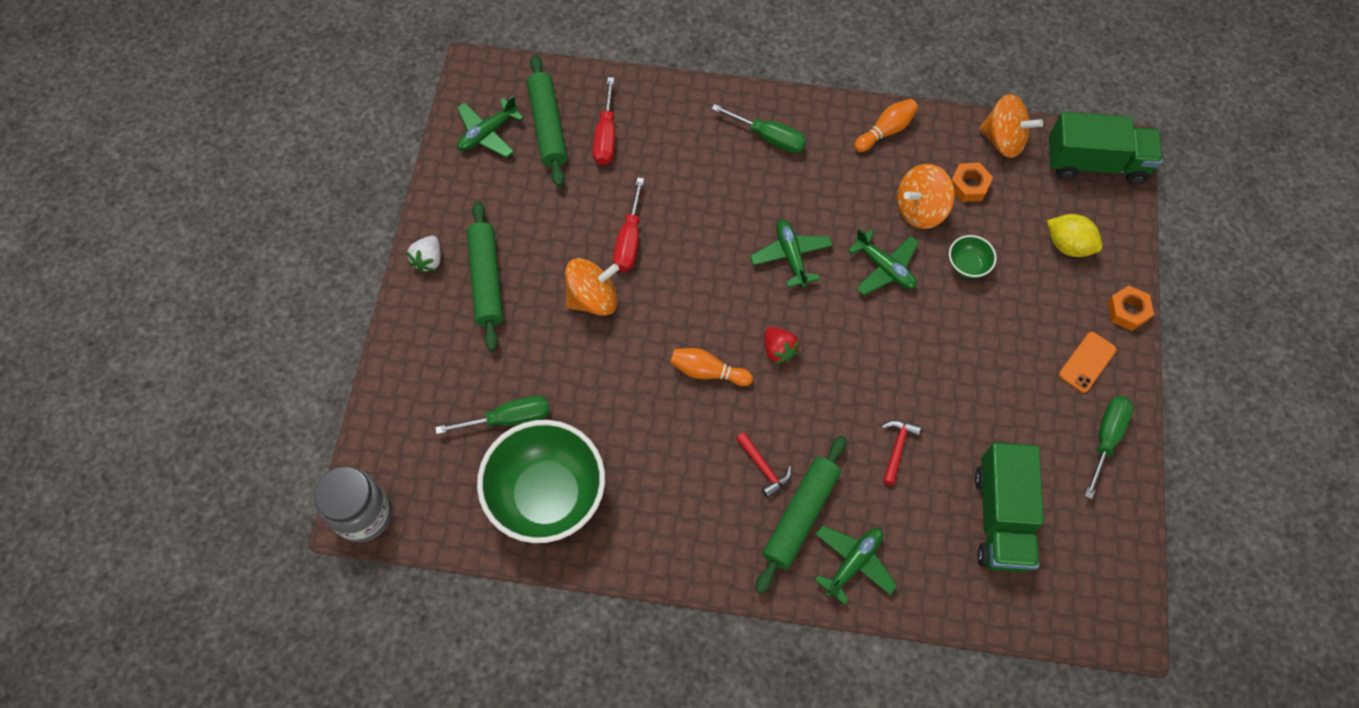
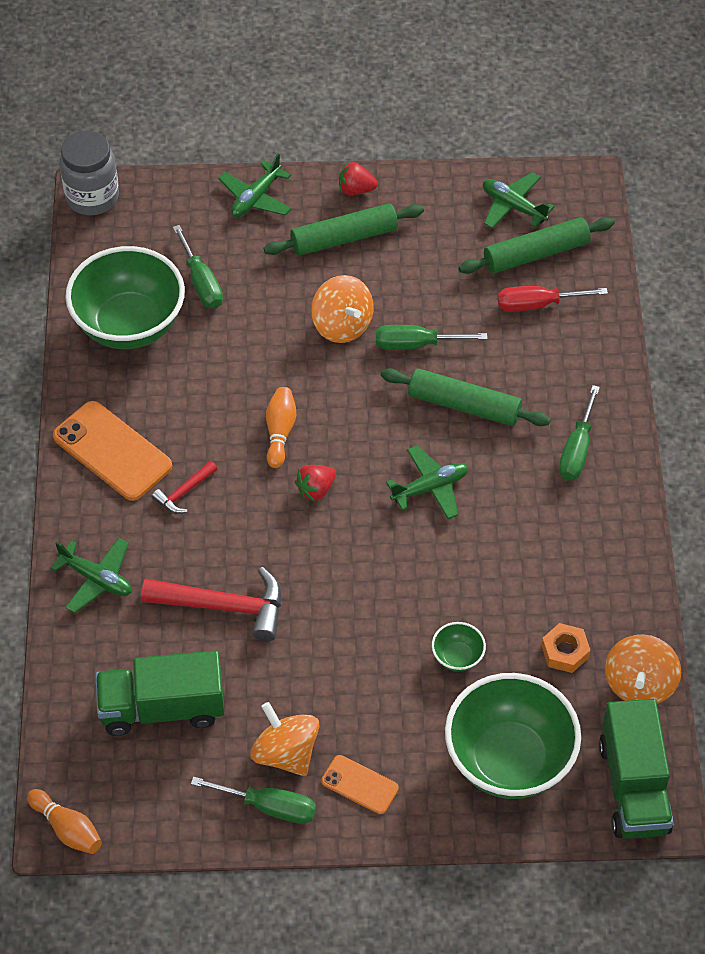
camera: 80 degrees right, 10 degrees down
white strawberry [407,236,441,272] -> red strawberry [339,161,378,195]
red screwdriver [613,177,644,272] -> green screwdriver [376,325,487,350]
green rolling pin [756,435,846,594] -> green rolling pin moved to [381,368,551,426]
green plane [847,228,919,295] -> green plane moved to [218,153,292,217]
orange bowling pin [854,99,918,152] -> orange bowling pin moved to [27,789,102,854]
red hammer [882,420,921,485] -> red hammer [141,567,282,641], size x1.94
orange spinning top [897,164,955,229] -> orange spinning top moved to [250,702,320,776]
yellow lemon [1047,214,1102,257] -> green bowl [445,673,581,799]
orange nut [1107,286,1154,331] -> none
none -> orange phone [53,401,172,501]

